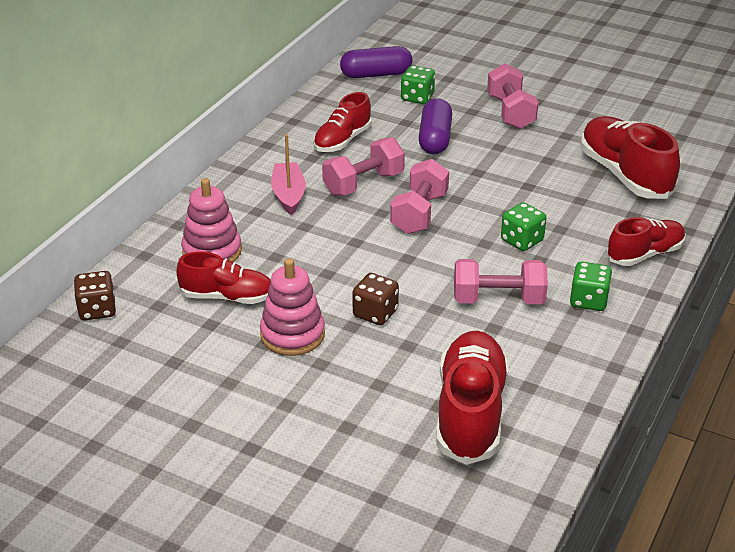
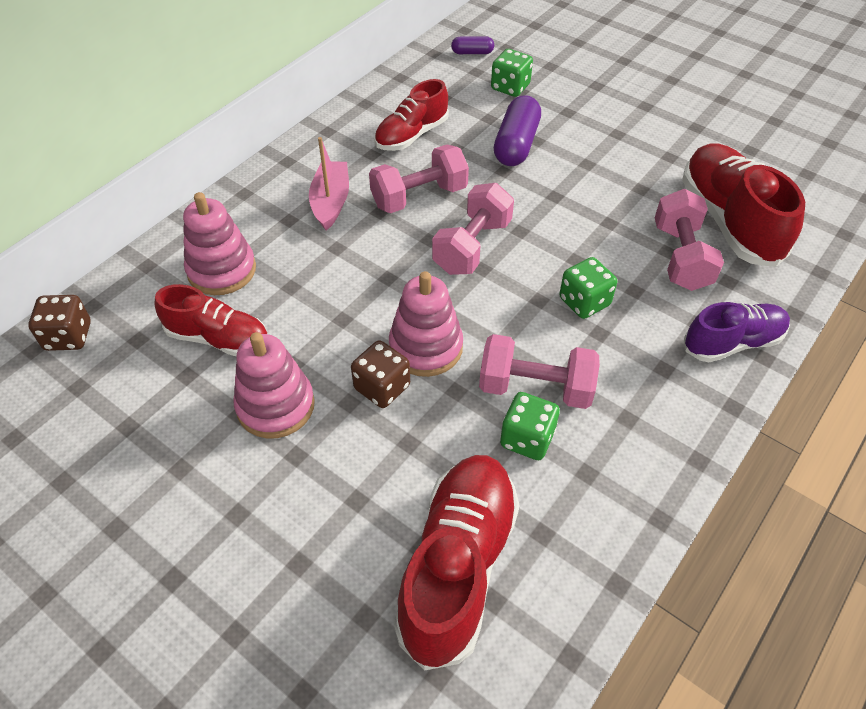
camera: 10 degrees right, 15 degrees up
purple capsule [340,46,412,78] -> purple capsule [451,36,494,54], size x0.53
pink dumbbell [487,63,538,129] -> pink dumbbell moved to [655,189,724,291]
green dice [570,262,612,311] -> green dice moved to [500,392,560,460]
red shoe [607,217,686,266] -> purple shoe [684,302,790,362]
none -> pink stacking toy [389,271,463,377]

